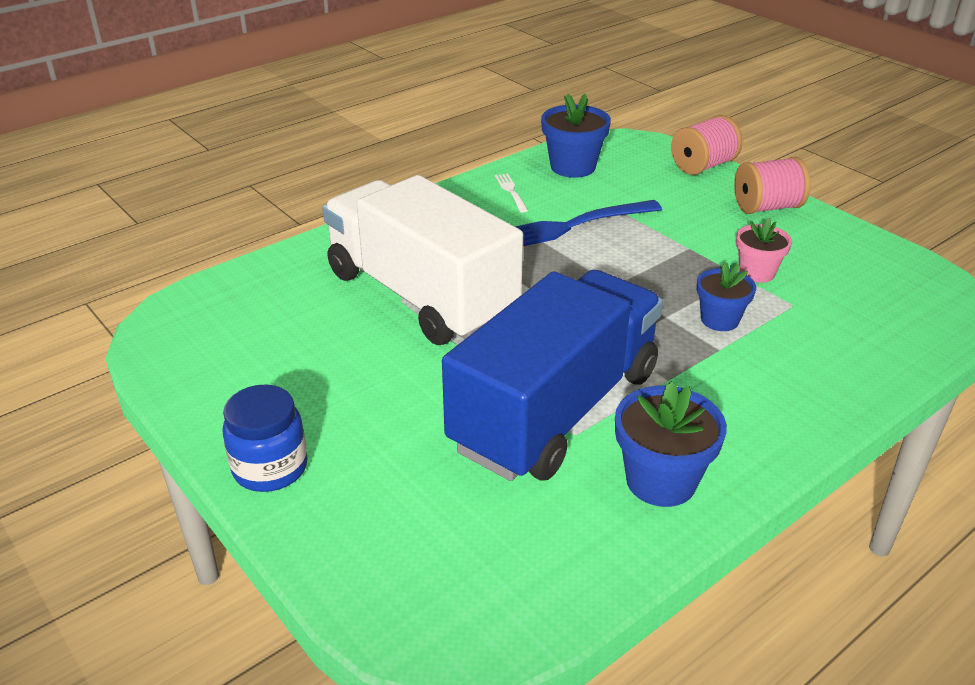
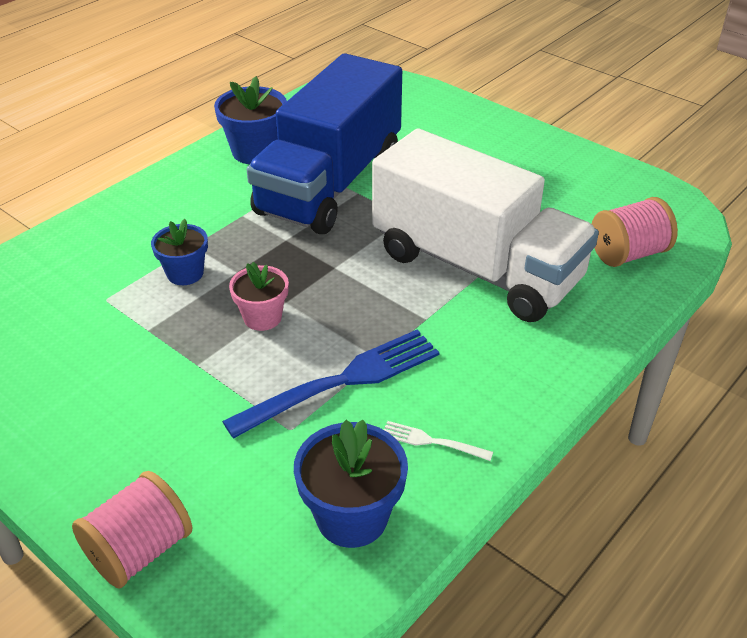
camera: 170 degrees right, 5 degrees up
blue jar [222,385,308,492] -> none
white fork [495,174,528,212] -> white fork turned 135 degrees clockwise [384,421,493,461]
pink spool [734,157,811,214] -> pink spool moved to [592,197,678,267]
pink flower pot [736,218,792,283] -> pink flower pot moved to [229,262,289,331]

